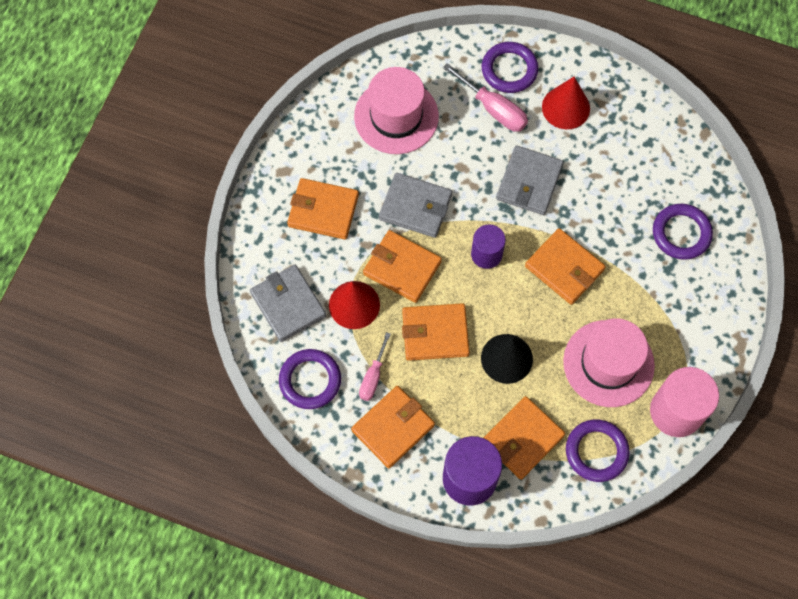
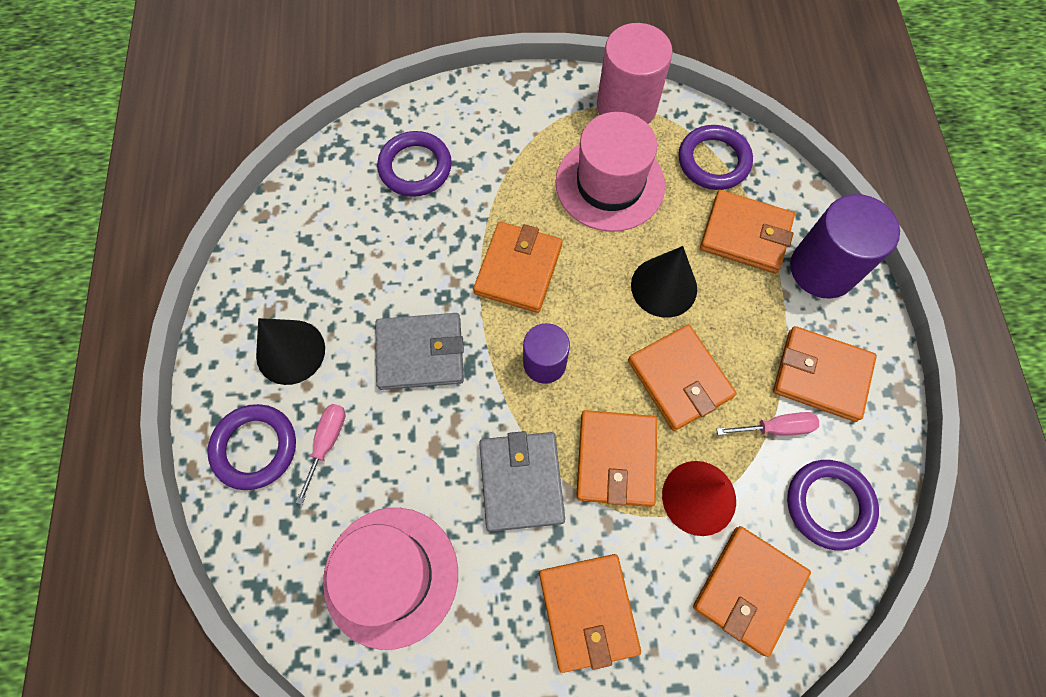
camera: 115 degrees left, 0 degrees up
grey wallet [250,265,326,342] -> orange wallet [693,526,811,657]
pink screwdriver [443,63,528,132] -> pink screwdriver [296,404,345,505], size x0.65
red cone [542,77,590,129] -> black cone [256,318,325,385]

